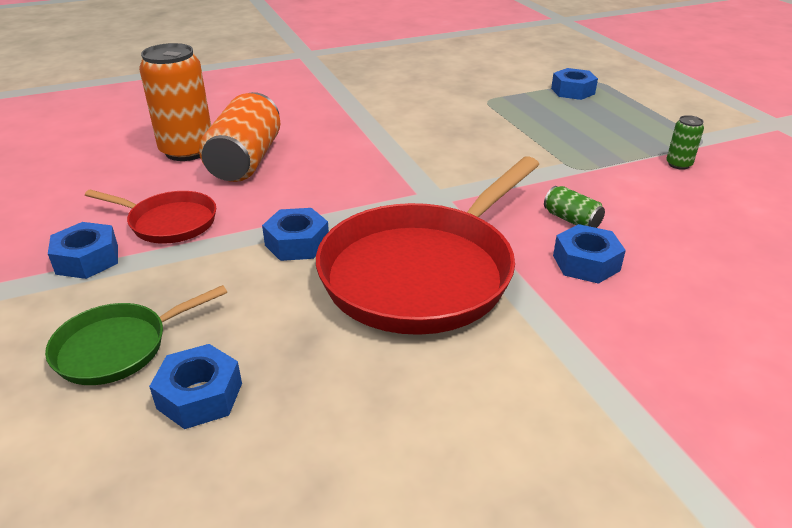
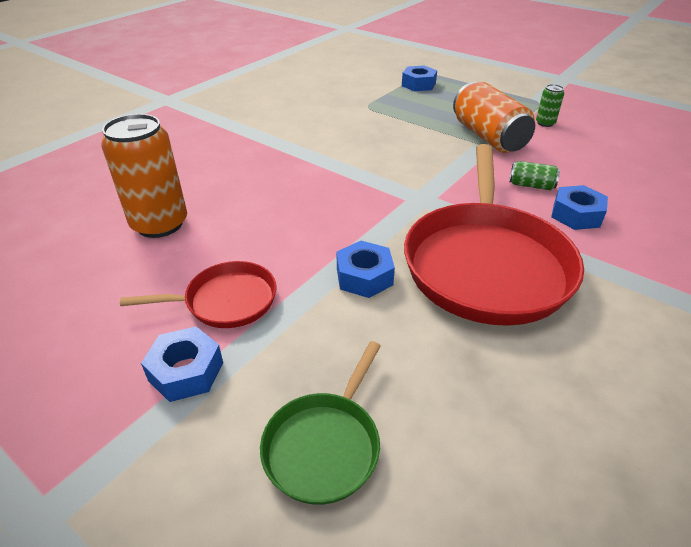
camera: 30 degrees left, 5 degrees up
blue nut [149,344,242,429] -> none
orange can [199,92,280,182] -> orange can moved to [453,82,535,153]

